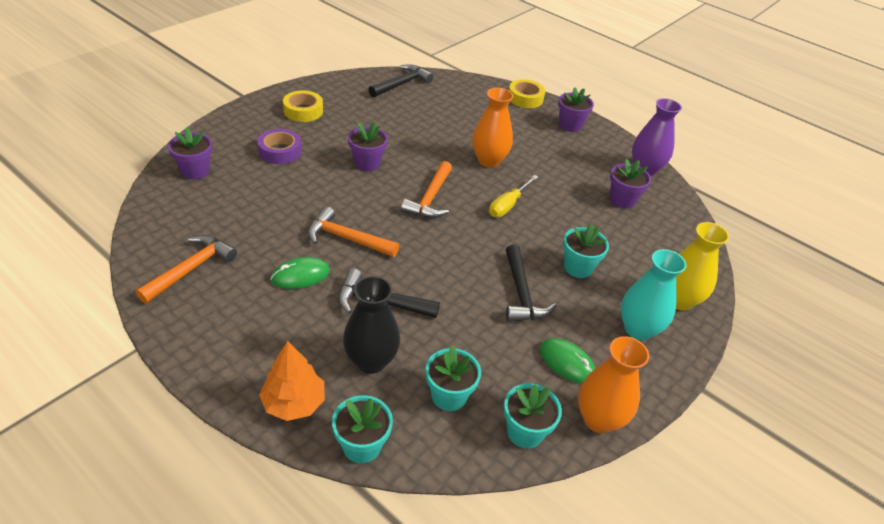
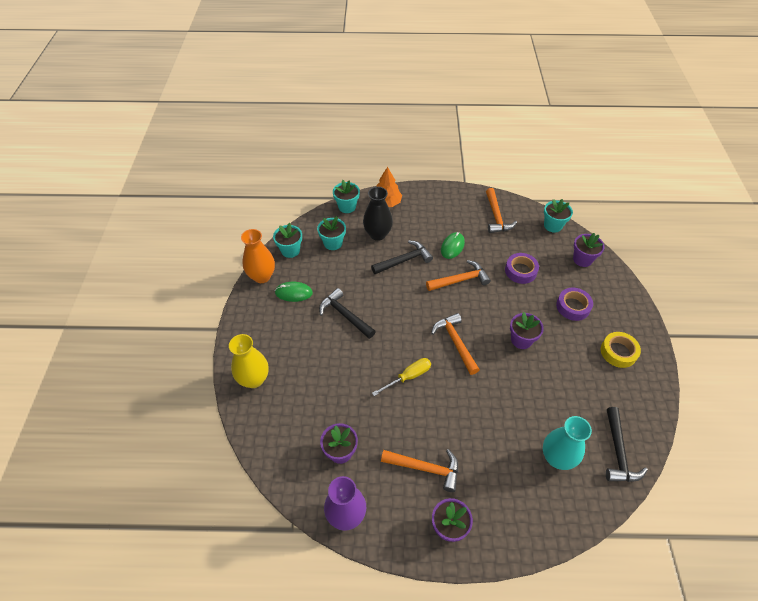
camera: 145 degrees right, 10 degrees up
orange vase [472,88,513,168] -> none
yellow screwdriver [489,175,538,217] -> yellow screwdriver turned 60 degrees clockwise [372,358,431,396]
yellow tape [509,79,545,108] -> none
turquoise flower pot [563,224,609,278] -> turquoise flower pot moved to [544,199,573,233]
turquoise vase [621,249,687,340] -> turquoise vase moved to [543,416,592,470]
none -> orange hammer [381,449,458,492]
none -> purple tape [505,253,539,284]

